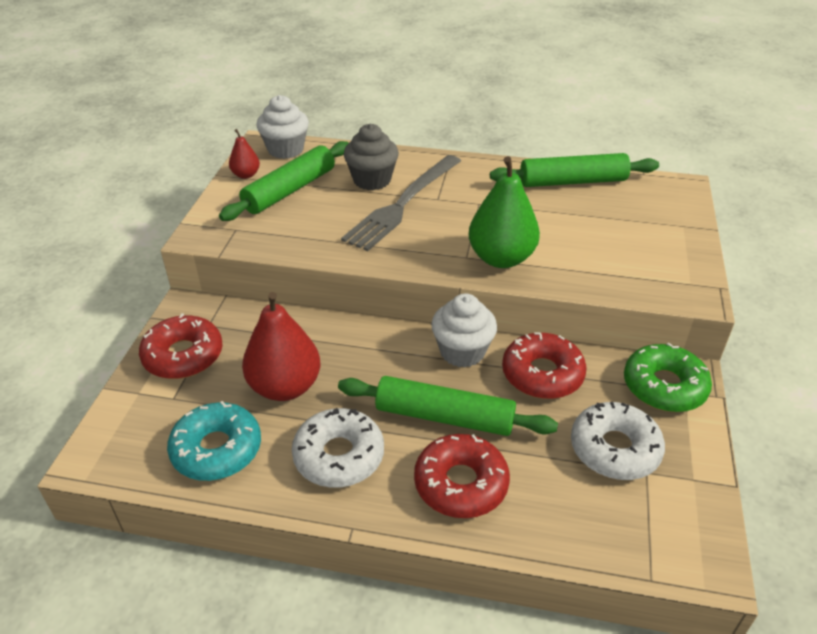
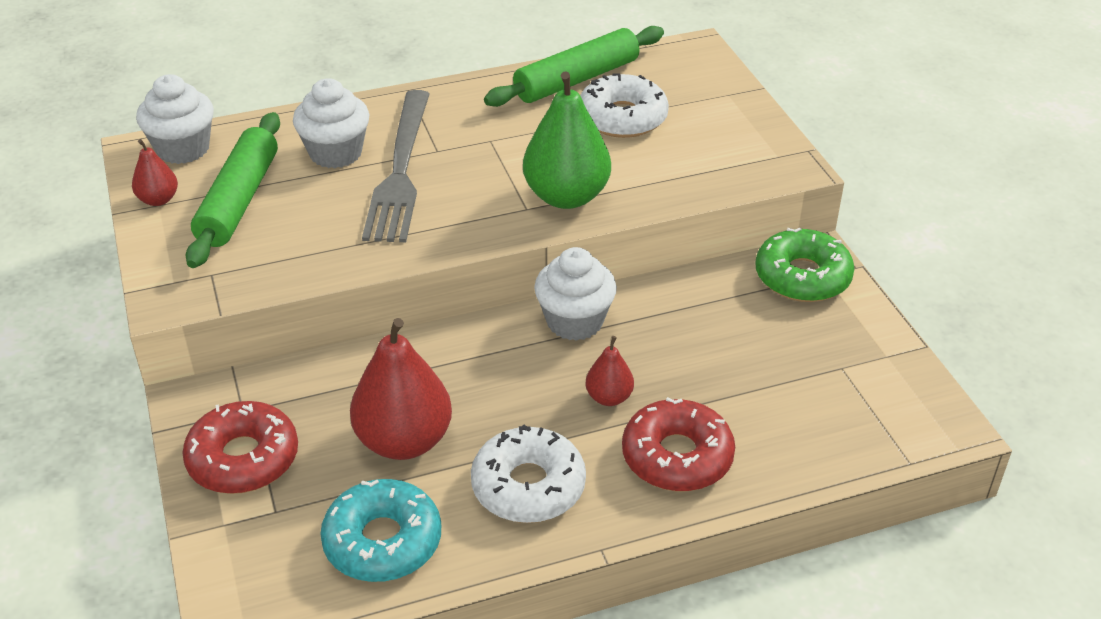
camera: 30 degrees left, 0 degrees up
green rolling pin [338,376,558,436] -> red pear [586,336,634,406]
grey cupcake [343,124,399,190] -> white cupcake [293,78,370,168]
red donut [502,332,587,399] -> none
white donut [571,402,665,480] -> white donut moved to [580,73,669,138]

